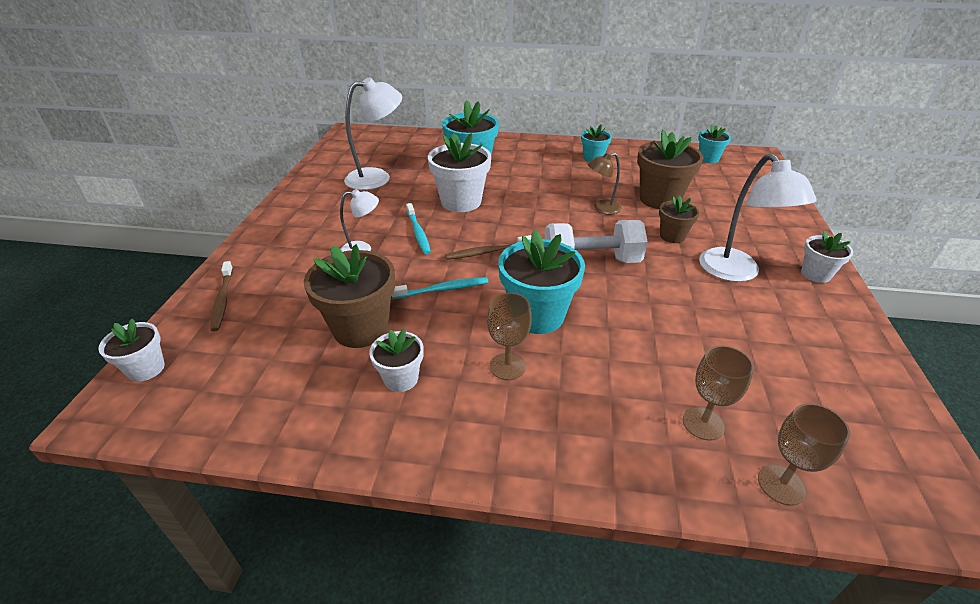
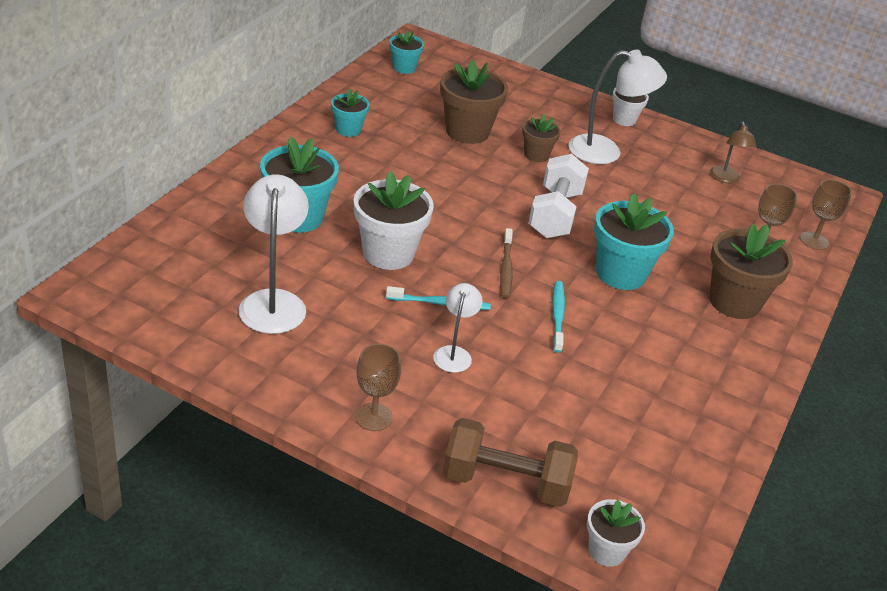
camera: 75 degrees left, 0 degrees up
brown toothbrush [210,261,233,331] -> brown dumbbell [443,418,578,507]
brown flower pot [304,244,395,348] -> brown flower pot moved to [709,224,793,319]
white flower pot [369,329,423,392] -> none
brown goblet [487,293,532,380] -> brown goblet moved to [355,344,401,431]
brown lamp [588,153,622,215] -> brown lamp moved to [710,122,756,183]

